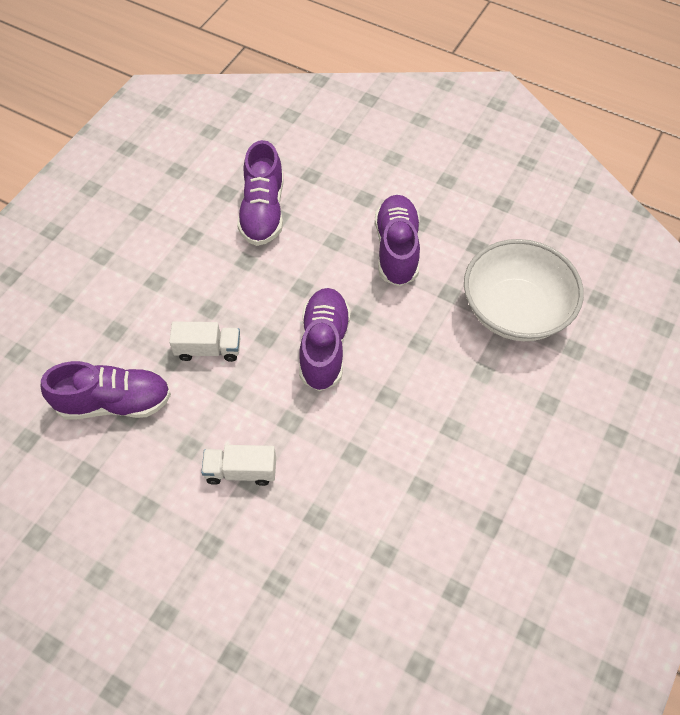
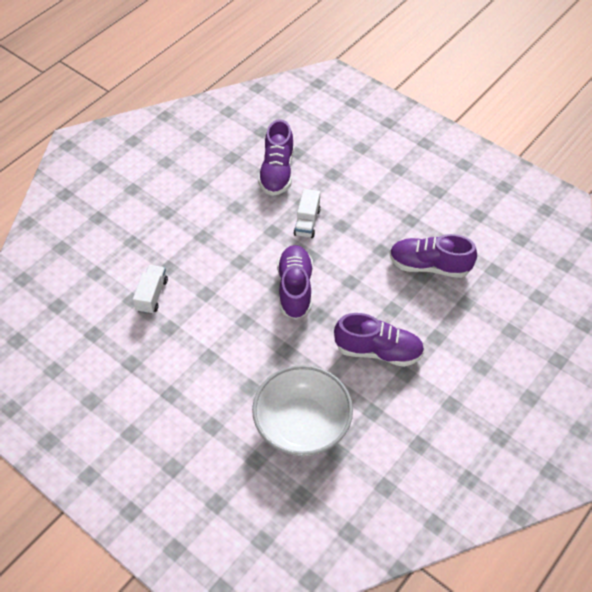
camera: 100 degrees right, 5 degrees down
white truck [201,445,276,486] -> white truck moved to [133,265,168,314]
purple shoe [299,288,351,391] -> purple shoe turned 105 degrees counterclockwise [277,245,313,319]

